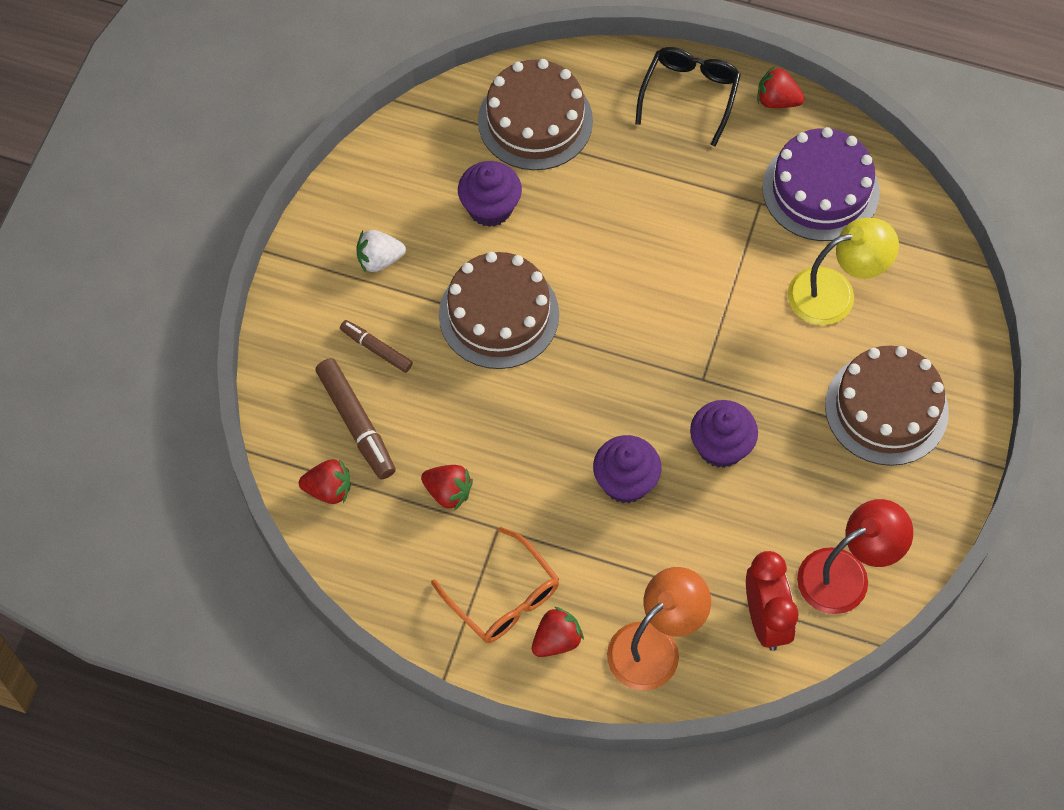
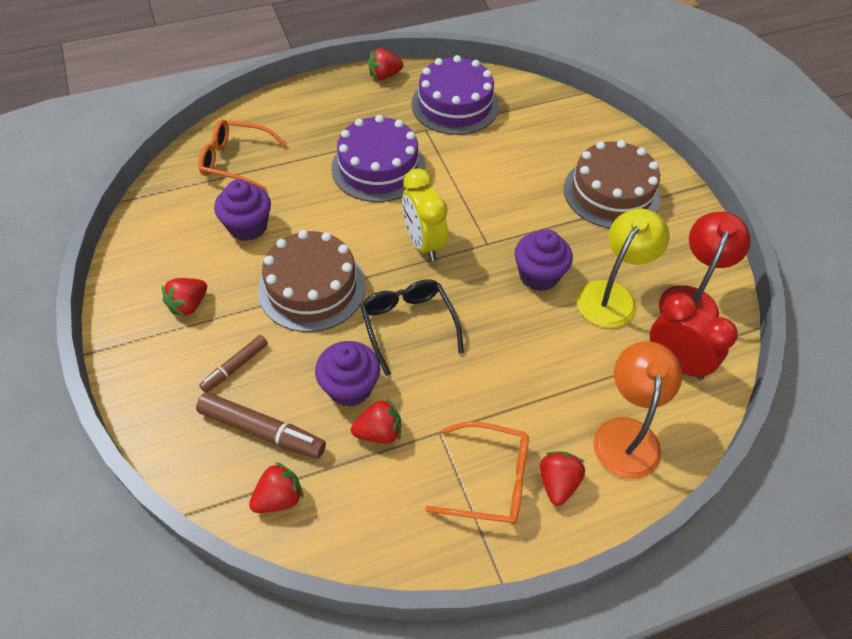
camera: 40 degrees left, 10 degrees down
brown marker [340,320,413,373] -> brown marker turned 45 degrees counterclockwise [199,335,268,392]
white strawberry [357,230,406,272] -> red strawberry [162,278,207,317]
brown cake [478,59,593,170] -> orange glasses [199,119,287,191]
purple cupcake [593,435,661,503] -> purple cupcake moved to [315,341,380,407]
black glasses [635,47,741,147] -> black glasses moved to [360,279,464,376]
yellow lamp [788,218,899,325] -> yellow lamp moved to [577,208,670,328]
none -> purple cake [331,115,426,202]
none -> yellow clock [402,168,448,261]

